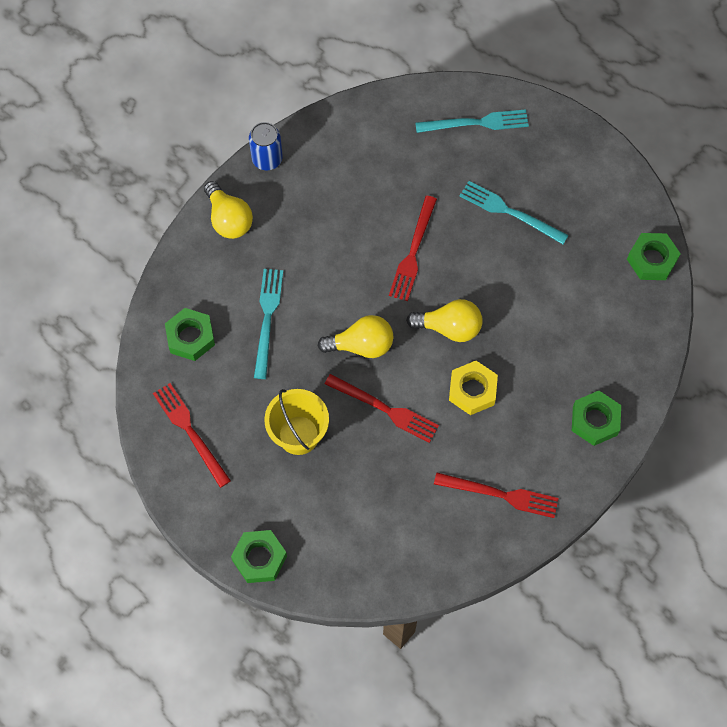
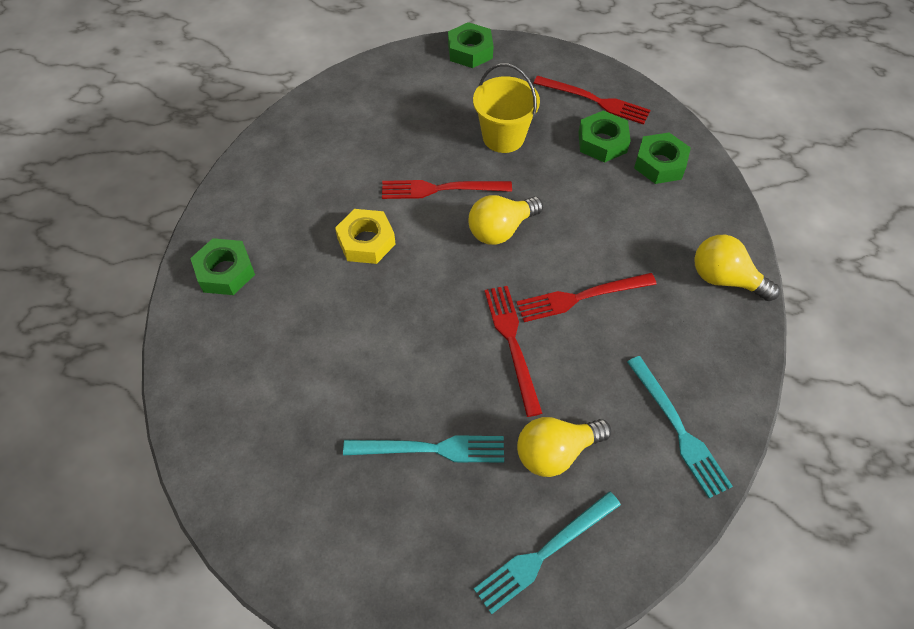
camera: 150 degrees right, 10 degrees down
blue can [249,122,283,170] -> none
turquoise fork [254,269,283,379] -> turquoise fork moved to [627,356,733,498]
yellow light bulb [406,299,482,342] -> yellow light bulb moved to [517,417,611,477]
red fork [434,473,559,518] -> red fork moved to [516,273,657,322]
green nut [627,233,681,280] -> green nut moved to [578,110,631,163]

